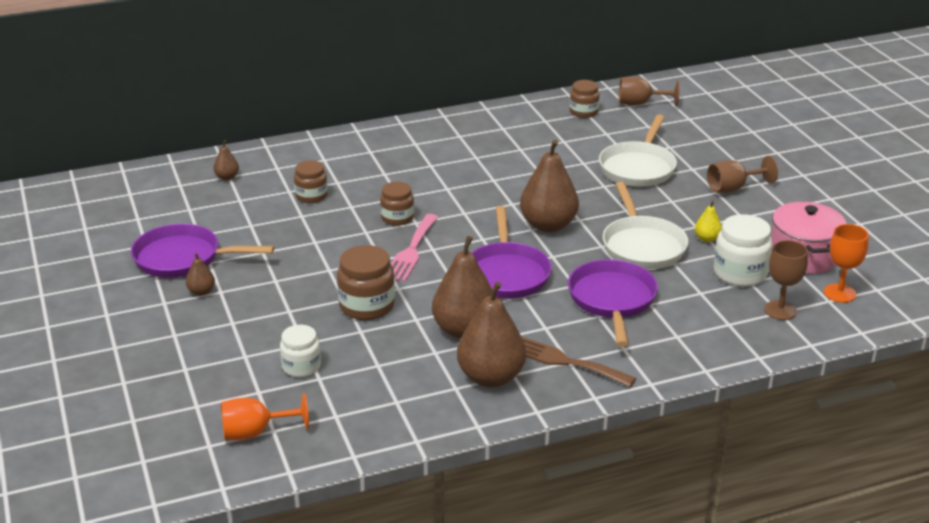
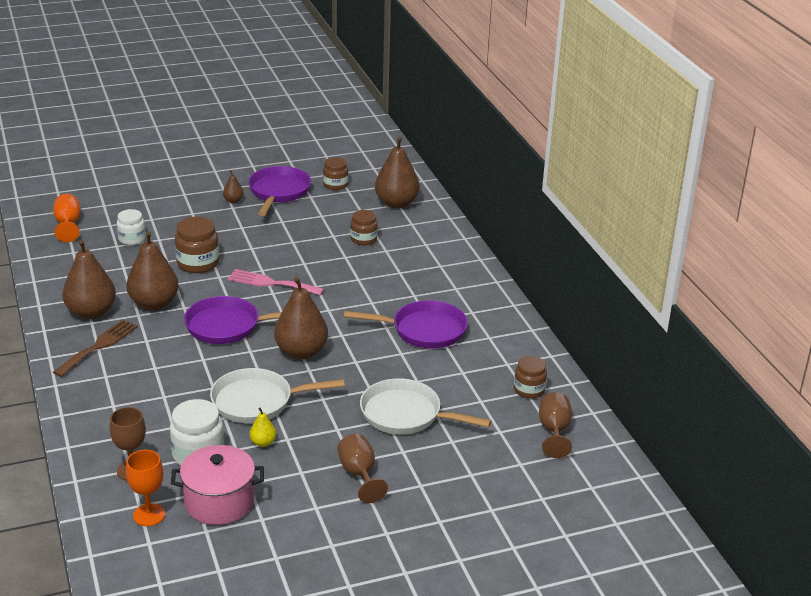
camera: 90 degrees right, 0 degrees up
brown pear [214,140,239,180] -> brown pear [375,137,420,209], size x2.19
brown jar [380,181,414,226] -> brown jar moved to [323,157,348,190]
purple pan [568,259,658,347] -> purple pan moved to [344,300,468,348]

